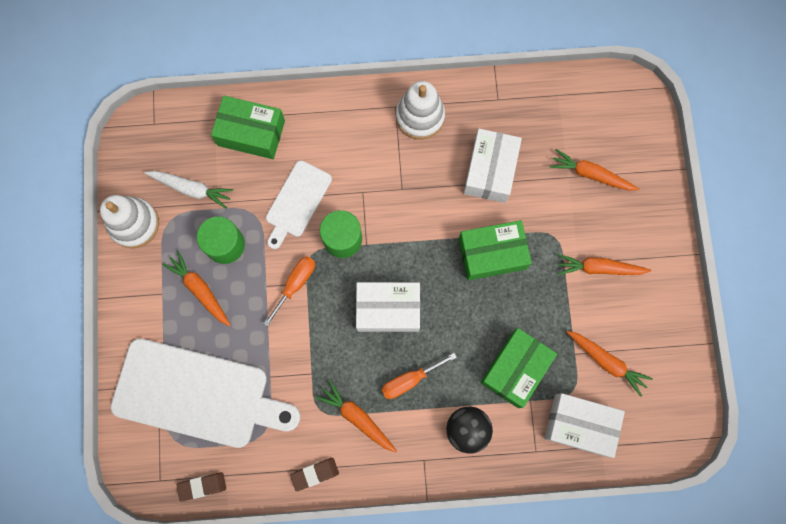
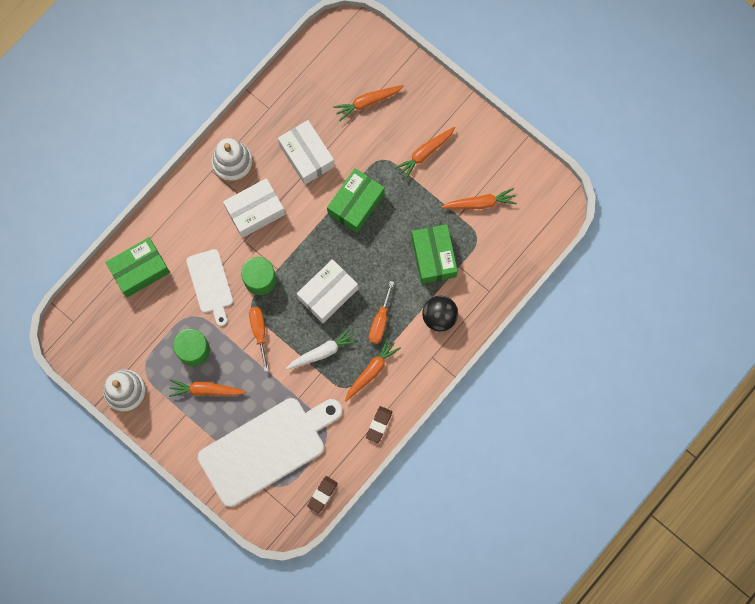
camera: 45 degrees left, 0 degrees up
white carrot [144,171,233,209] -> white carrot moved to [286,327,358,370]
orange carrot [316,381,397,452] -> orange carrot turned 135 degrees clockwise [345,337,401,401]
white box [544,393,625,458] -> white box moved to [223,178,285,238]

